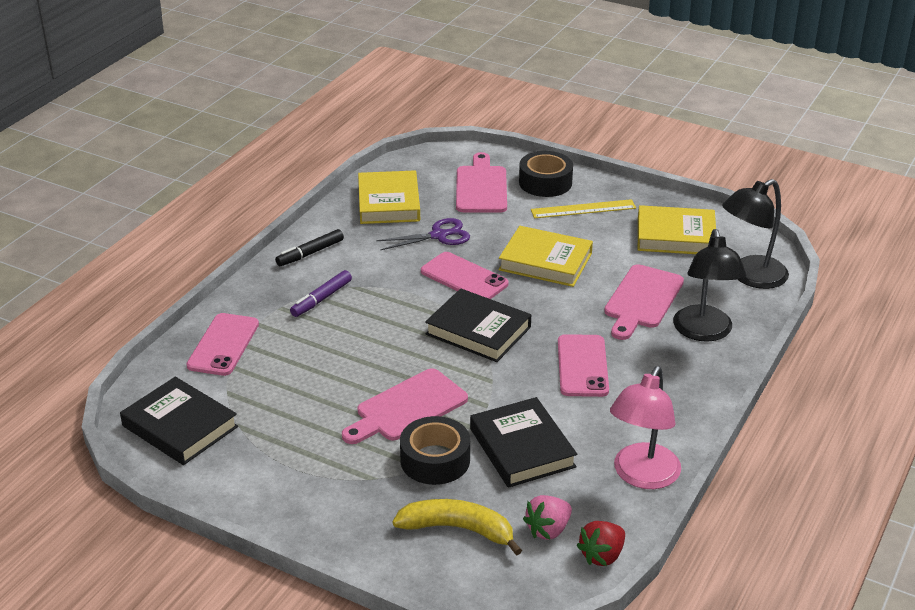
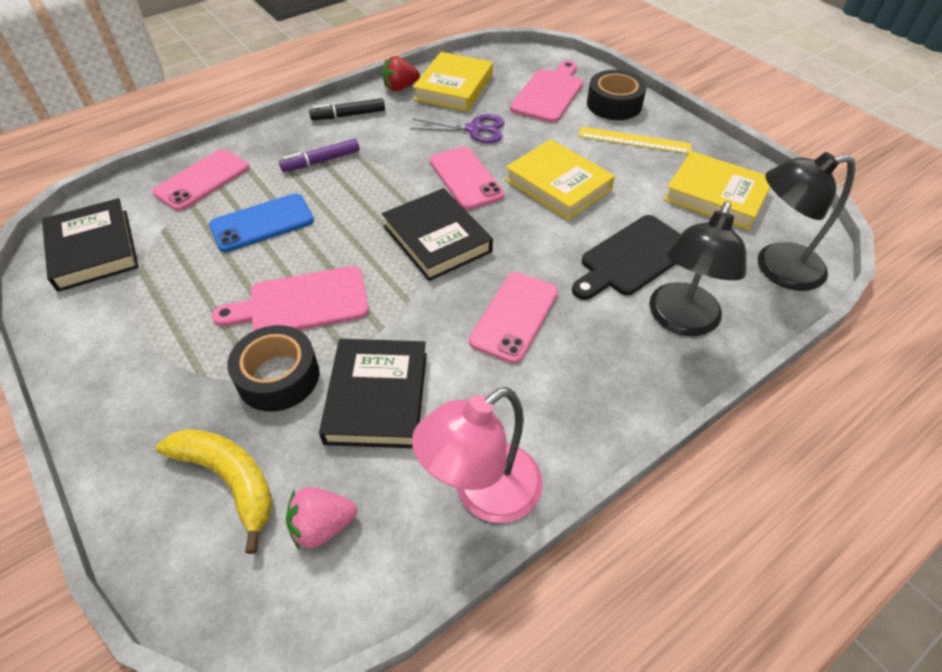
camera: 25 degrees right, 15 degrees up
red strawberry [576,521,625,566] -> red strawberry moved to [382,56,420,91]
pink cutting board [604,264,684,340] -> black cutting board [572,215,681,300]
none -> blue phone [209,193,314,252]

